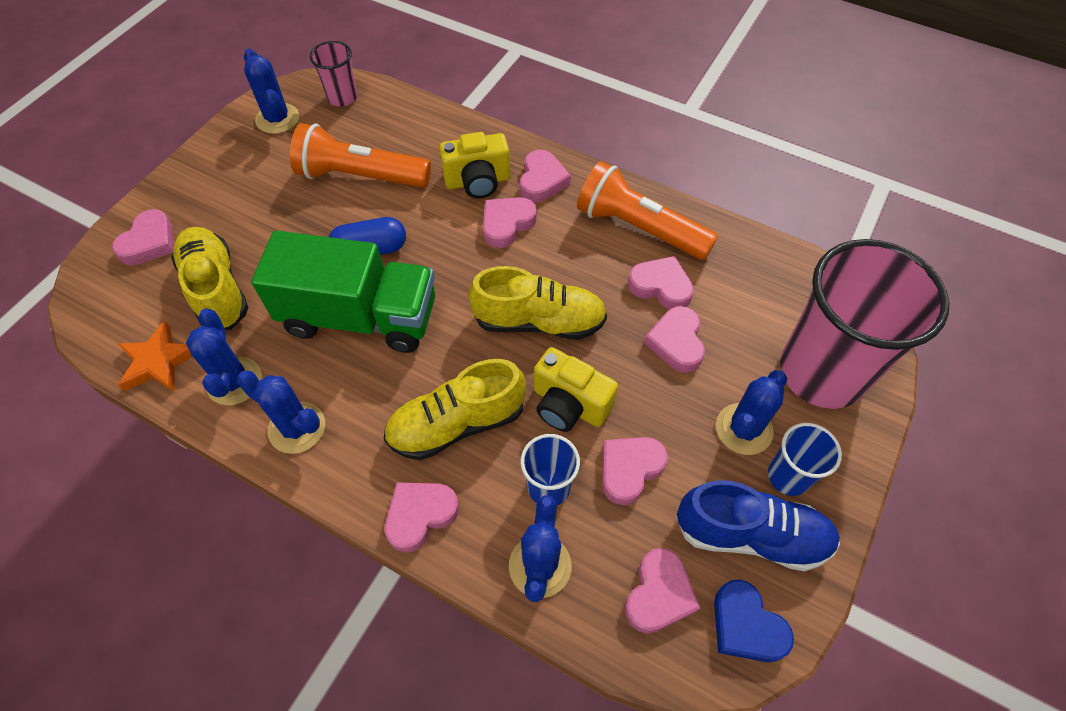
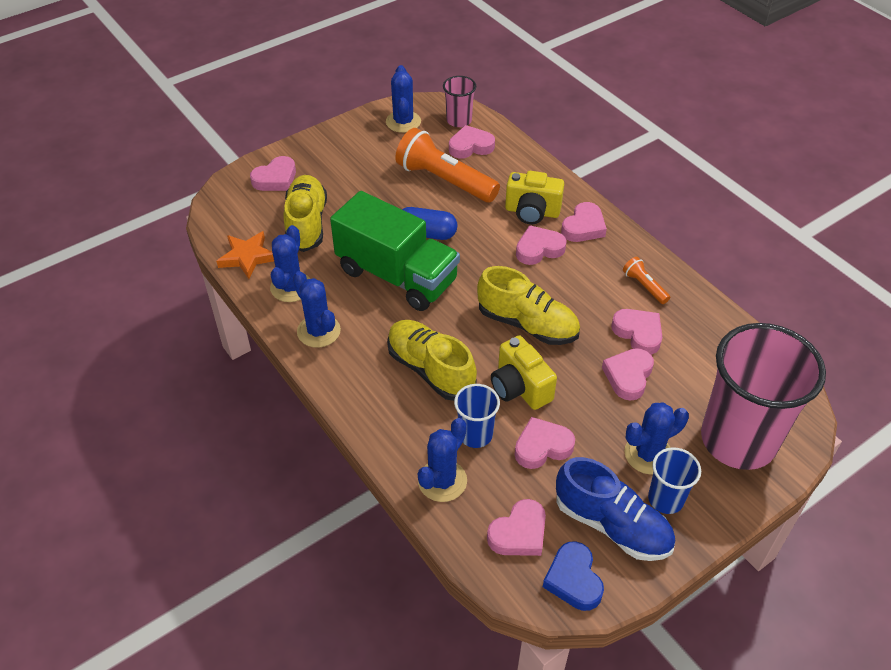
camera: 25 degrees right, 10 degrees down
yellow shoe [384,359,526,460] -> yellow shoe turned 45 degrees clockwise [387,320,477,401]
pink heart [385,482,459,553] -> pink heart moved to [449,125,495,158]
orange flashlight [577,161,718,260] -> orange flashlight [623,257,670,304], size x0.46

